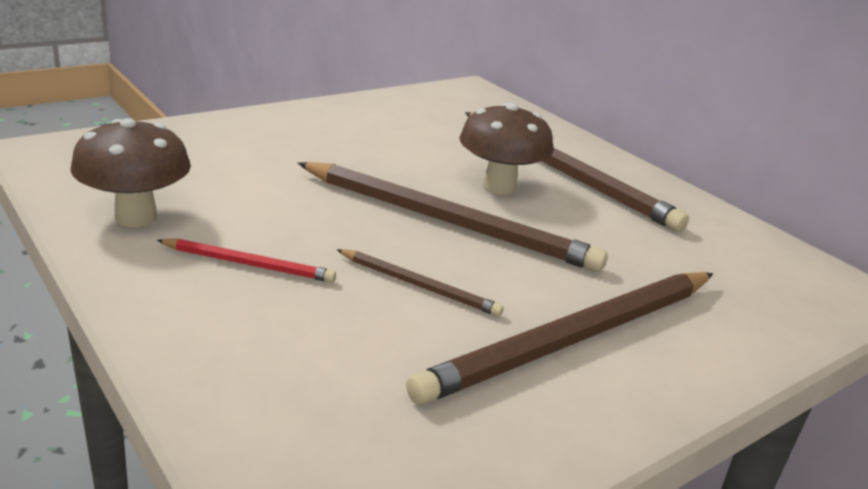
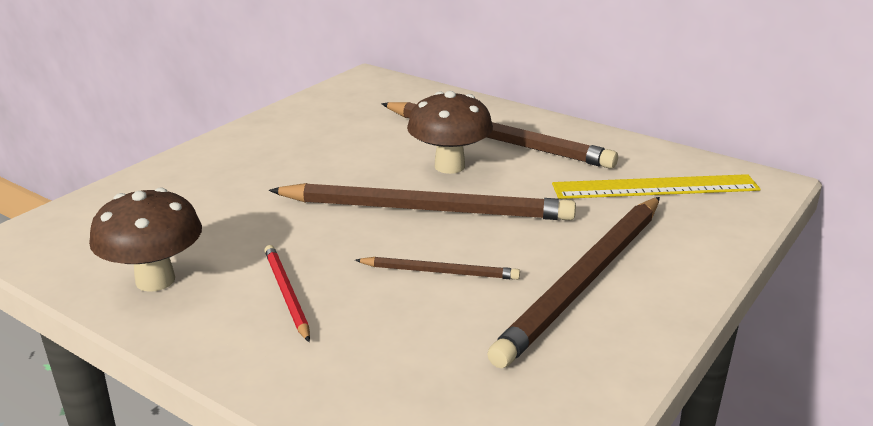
camera: 15 degrees left, 0 degrees up
red pencil [157,239,336,283] -> red pencil turned 105 degrees counterclockwise [264,245,310,342]
none -> yellow ruler [552,174,761,199]

